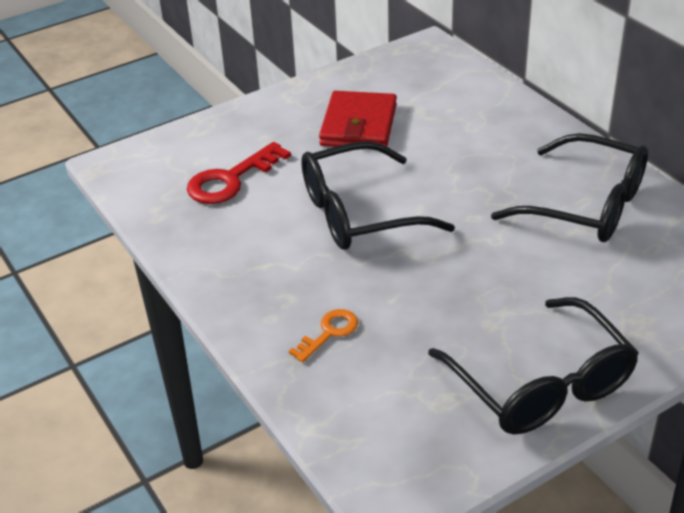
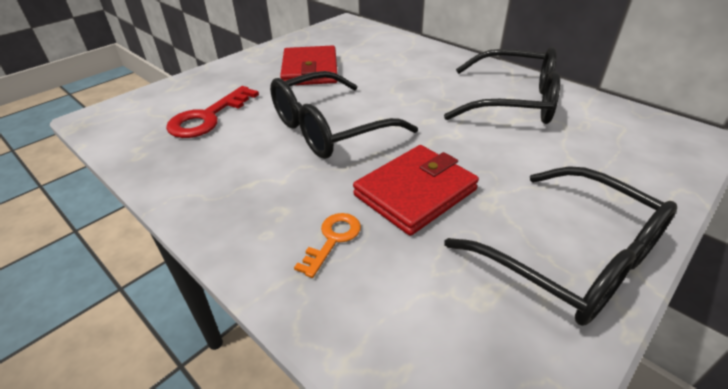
camera: 15 degrees left, 0 degrees up
none -> red wallet [353,145,479,236]

